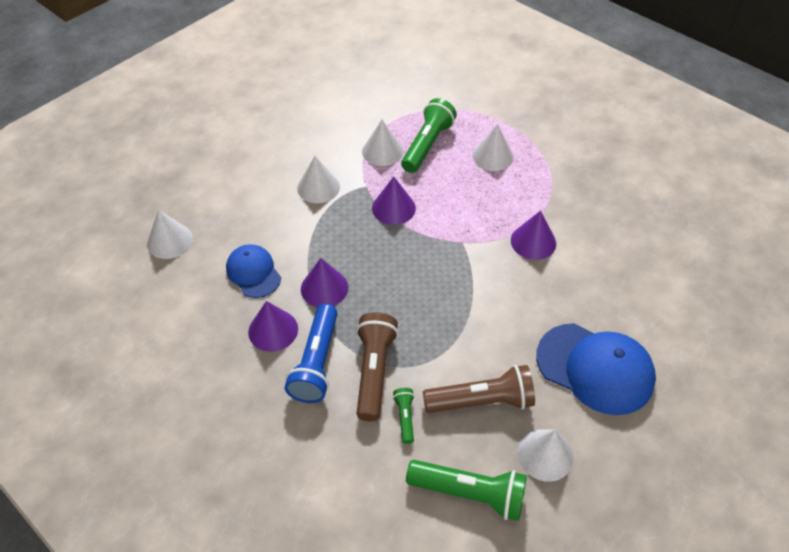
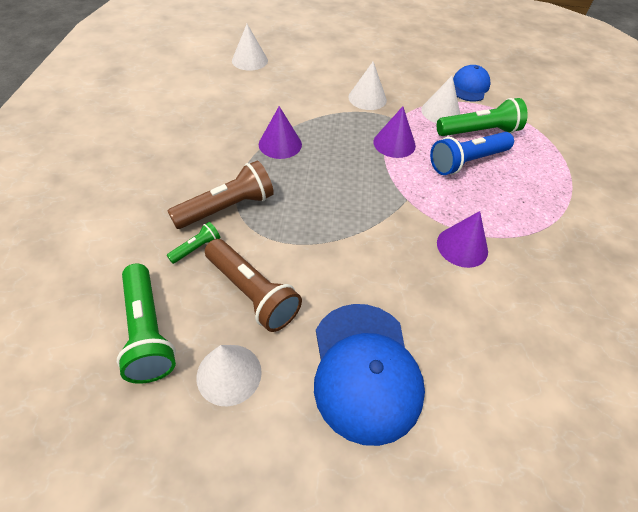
camera: 50 degrees right, 0 degrees up
blue cap [226,244,281,298] -> blue cap moved to [453,65,490,101]
purple cone [248,301,298,352] -> none
blue flashlight [285,304,338,403] -> blue flashlight moved to [430,132,514,175]
white cone [472,124,514,171] -> none

